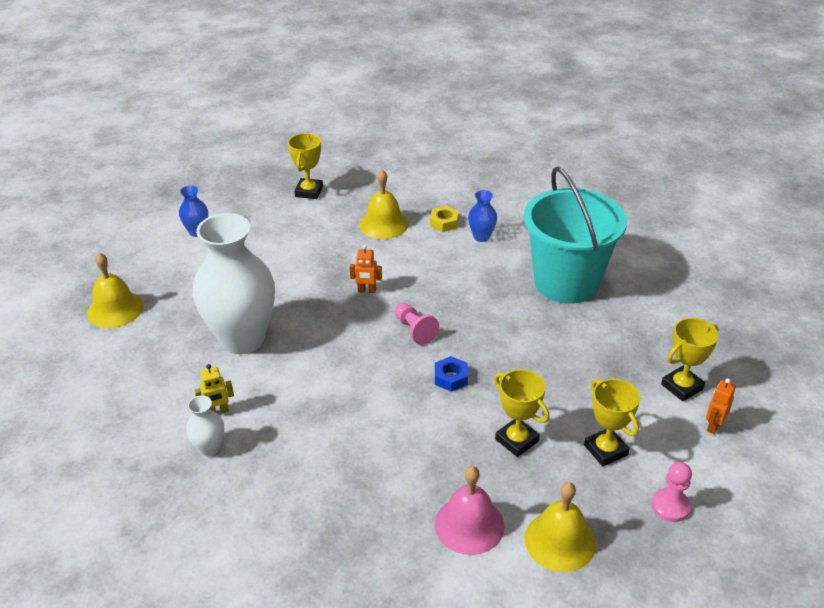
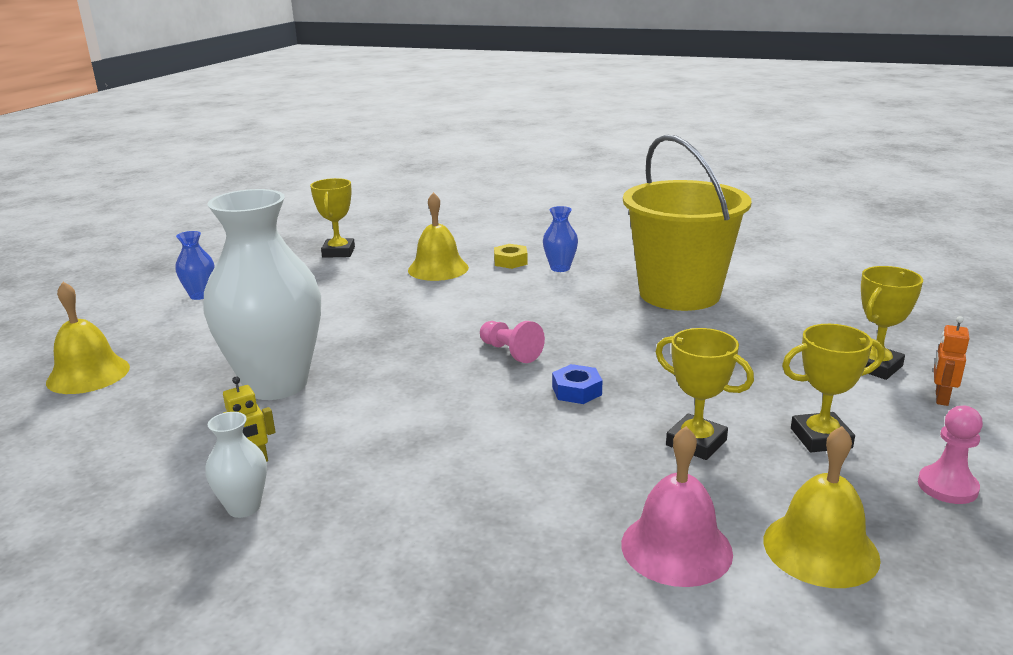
camera: 10 degrees left, 15 degrees down
orange robot [349,245,382,293] -> none
turquoise bucket [524,167,627,304] -> yellow bucket [623,134,751,311]
yellow trophy [584,379,640,466] -> yellow trophy turned 60 degrees counterclockwise [782,324,885,452]

